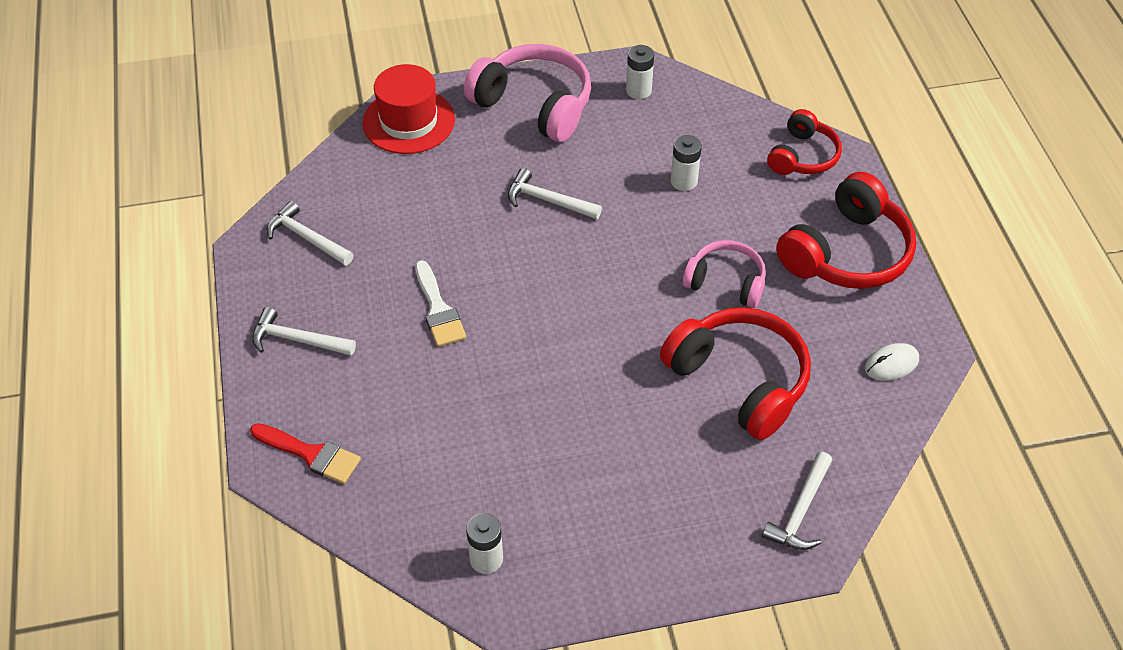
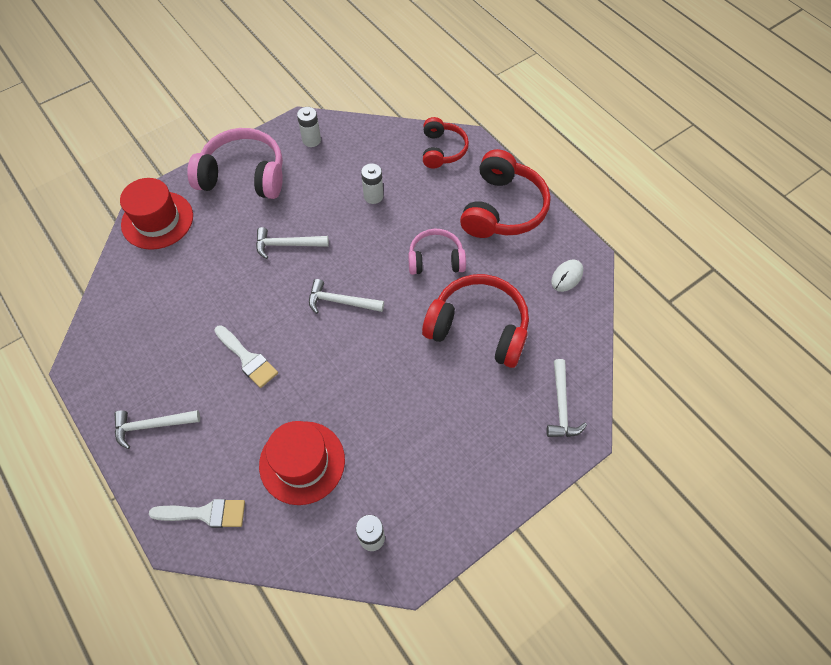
camera: 25 degrees left, 10 degrees up
red brush [250,423,361,484] -> white brush [149,499,245,528]
white hammer [267,201,354,266] -> white hammer moved to [309,279,384,314]
none -> red hat [259,421,345,505]

